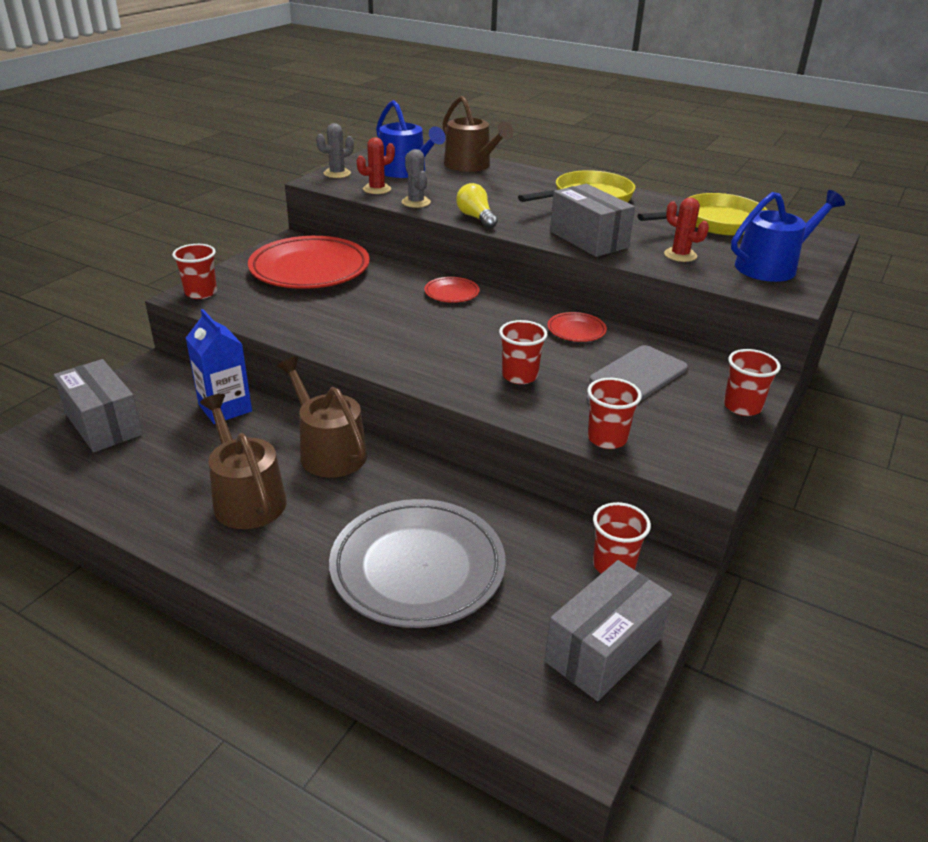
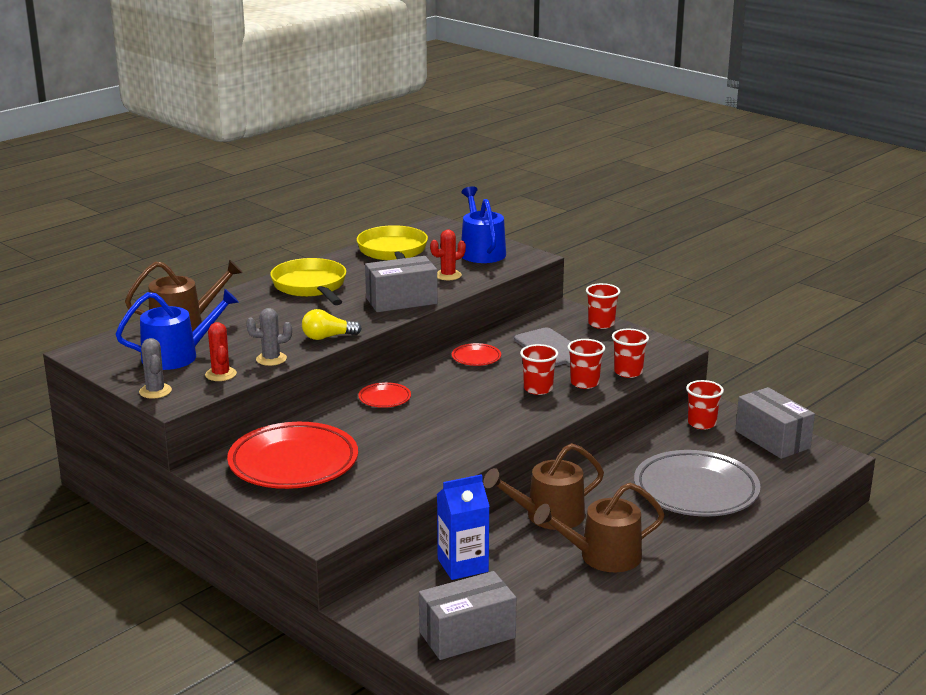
camera: 75 degrees left, 10 degrees down
red cup [172,244,217,299] -> red cup moved to [567,339,605,389]

